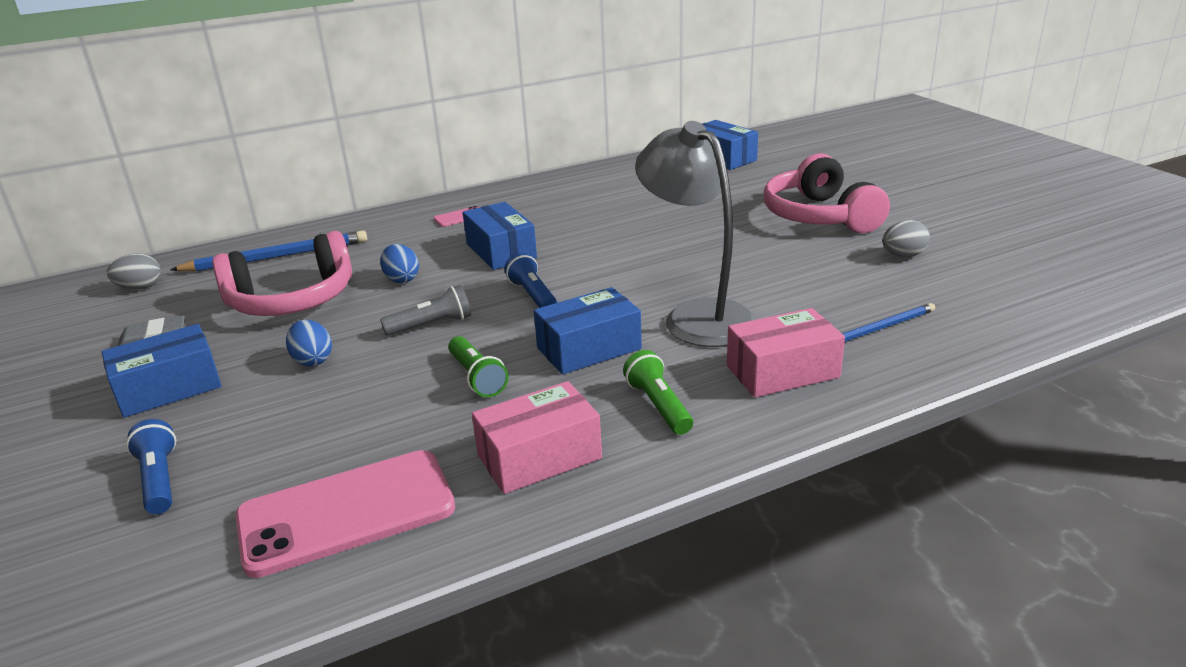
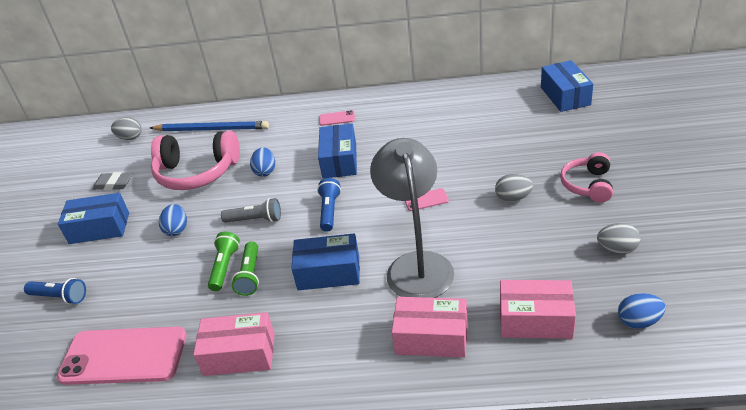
camera: 30 degrees right, 10 degrees up
blue flashlight [126,419,176,514] -> blue flashlight turned 105 degrees clockwise [24,278,86,305]
green flashlight [623,350,693,435] -> green flashlight moved to [208,232,240,291]
pink headphones [764,154,890,233] -> pink headphones [560,152,613,202], size x0.58
blue pencil [842,303,935,342] -> pink box [500,280,576,339]
none -> pink phone [405,188,449,211]
none -> grey egg [495,174,533,202]
none -> blue egg [618,293,666,329]

